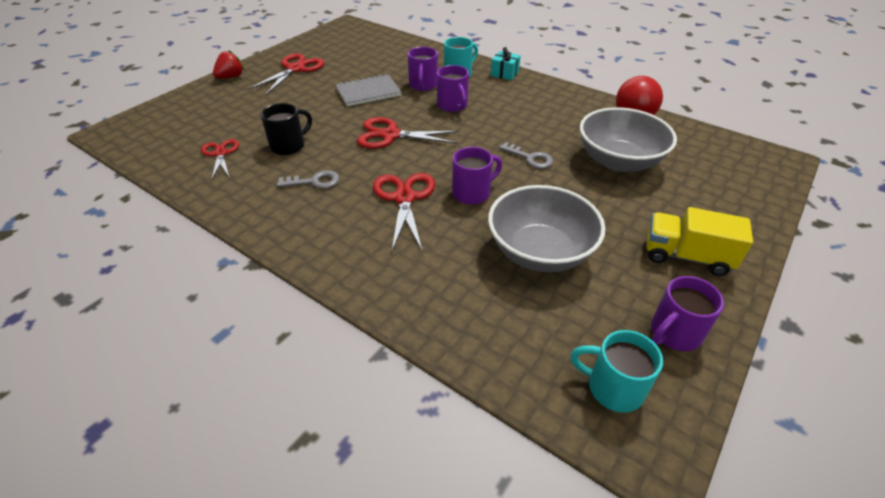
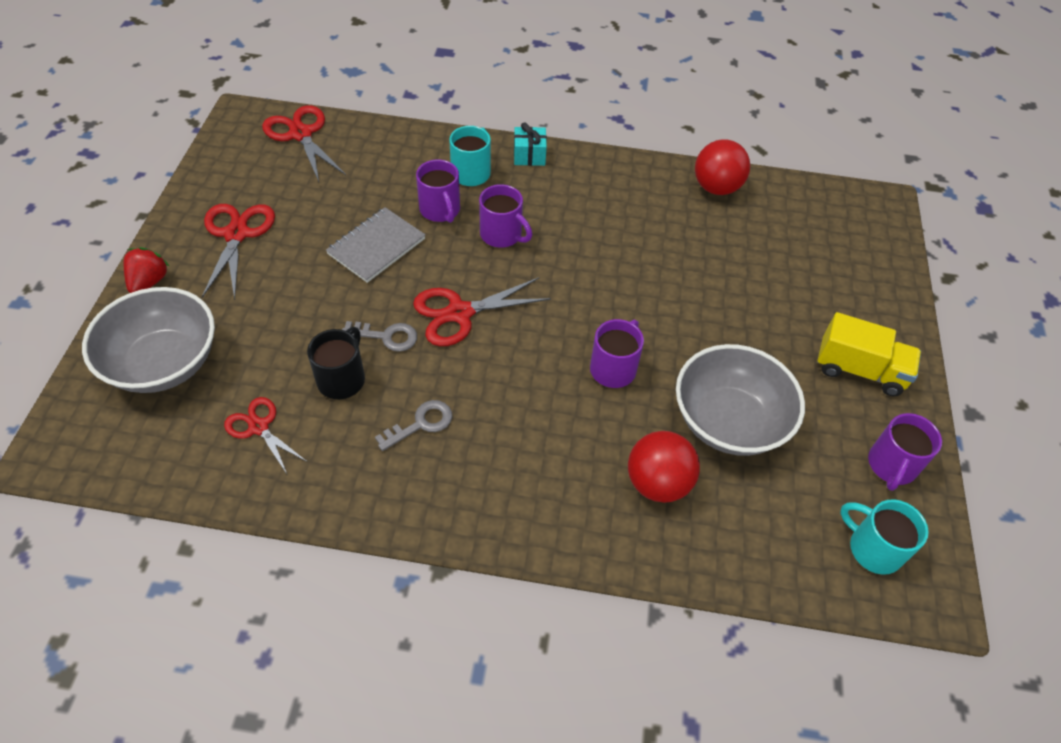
camera: 30 degrees left, 10 degrees up
red scissors [373,173,435,251] -> red scissors moved to [262,105,346,182]
grey key [499,142,554,169] -> grey key moved to [342,321,417,352]
turquoise mug [571,330,663,413] -> turquoise mug turned 45 degrees clockwise [840,499,929,575]
grey bowl [580,107,677,172] -> grey bowl moved to [82,287,215,393]
yellow truck [647,207,753,276] -> yellow truck turned 150 degrees counterclockwise [817,312,921,396]
none -> red ball [628,431,700,503]

